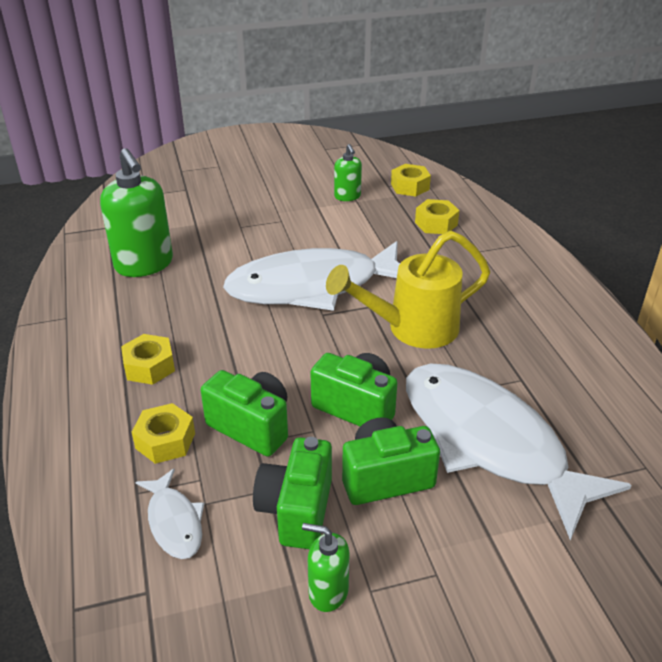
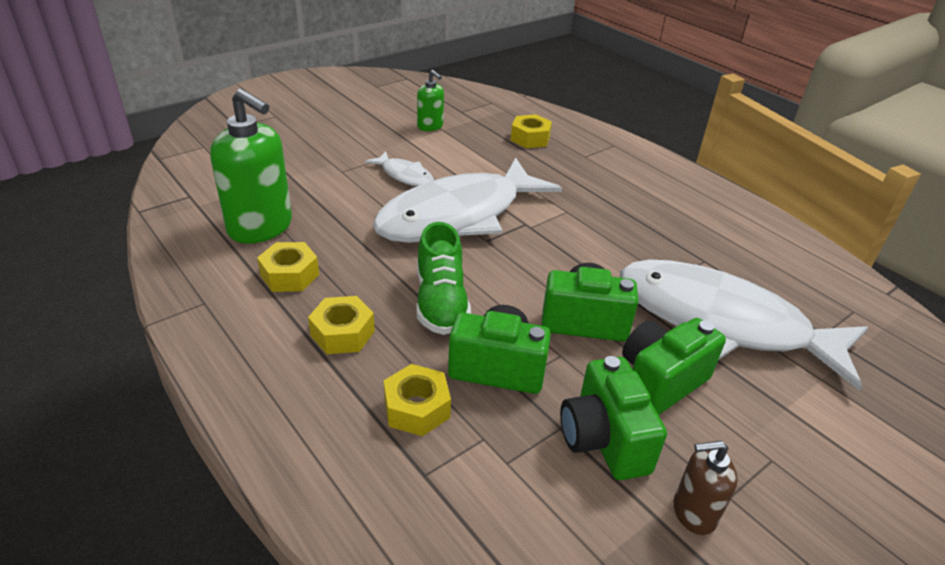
camera: 25 degrees left, 0 degrees up
white fish [135,468,204,559] -> white fish moved to [365,151,434,187]
green soap dispenser [302,523,349,612] -> brown soap dispenser [674,440,738,535]
yellow watering can [326,231,490,349] -> none
yellow nut [391,164,431,197] -> yellow nut moved to [257,242,319,292]
none -> green shoe [417,222,471,335]

